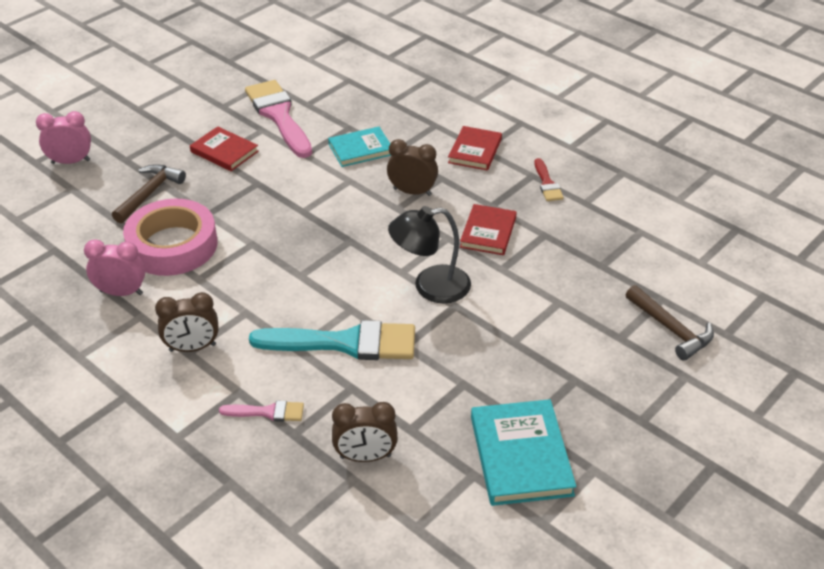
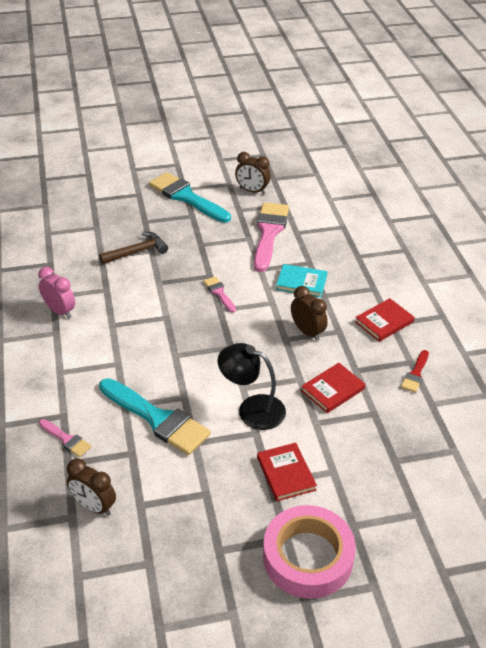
camera: 35 degrees right, 0 degrees up
pink clock [36,111,91,164] -> none
pink tape [123,199,217,276] -> pink tape moved to [263,505,356,599]
brown clock [155,292,219,352] -> brown clock moved to [235,152,271,194]
red book [190,126,259,171] -> red book moved to [257,443,317,501]
turquoise book [471,399,576,506] -> none
brown hammer [626,285,714,361] -> none
none -> turquoise brush [149,172,231,223]
none -> pink brush [204,276,236,313]

